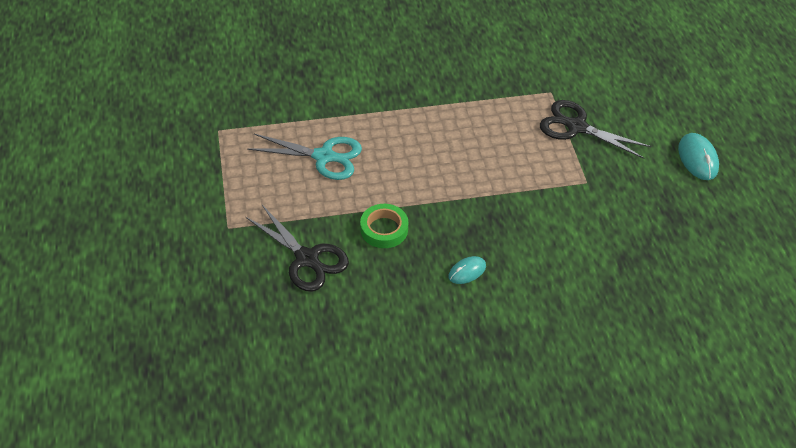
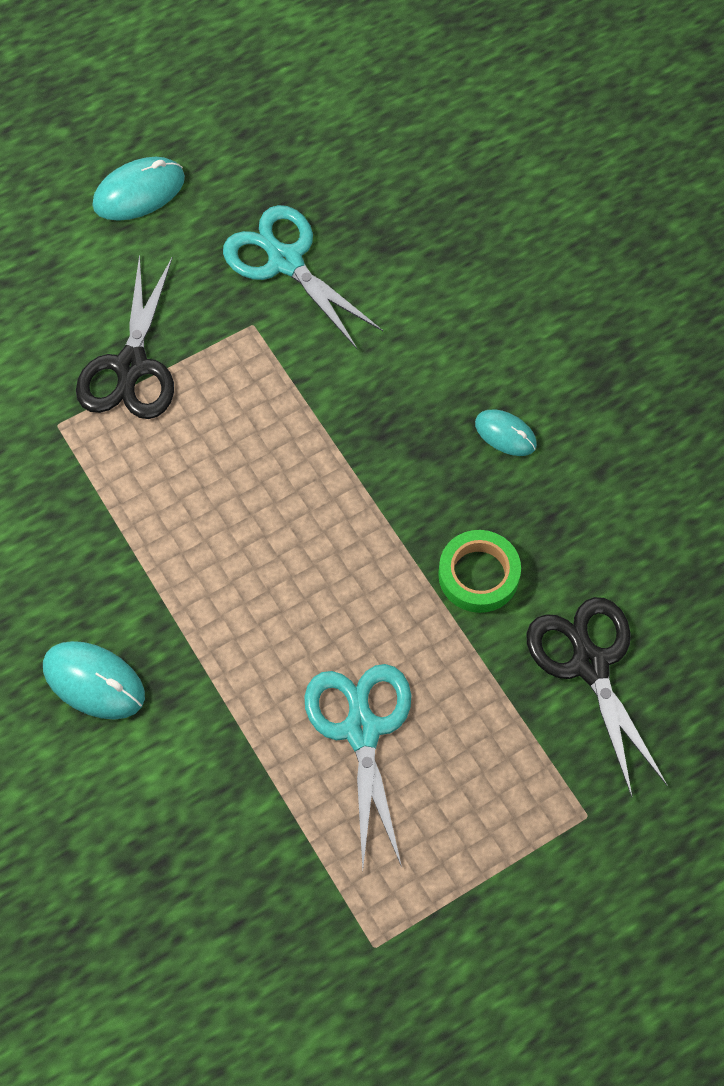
camera: 110 degrees left, 15 degrees up
black scissors [245,205,349,292] -> black scissors turned 45 degrees counterclockwise [526,597,668,797]
none -> turquoise mouse [43,641,145,720]
none -> turquoise scissors [223,205,383,350]

